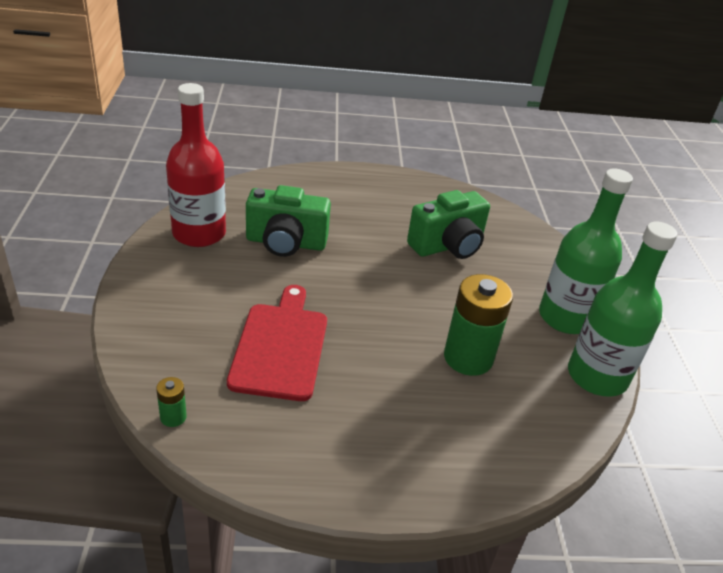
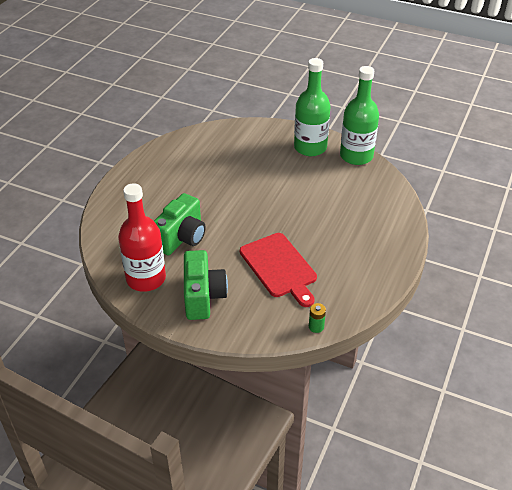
camera: 60 degrees left, 5 degrees up
red cutting board [227,285,327,401] -> red cutting board turned 150 degrees counterclockwise [240,233,317,307]
green camera [407,190,490,259] -> green camera moved to [184,250,228,320]
green battery [444,274,513,376] -> none

